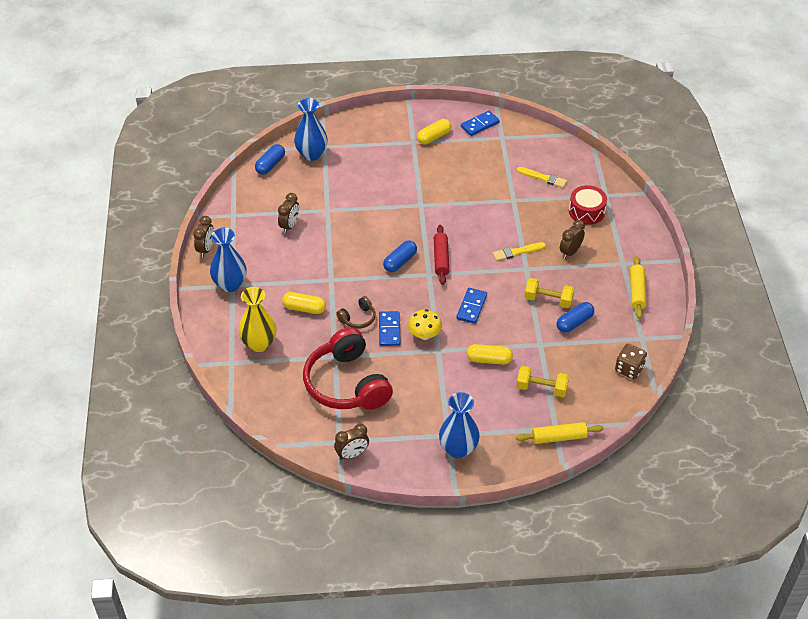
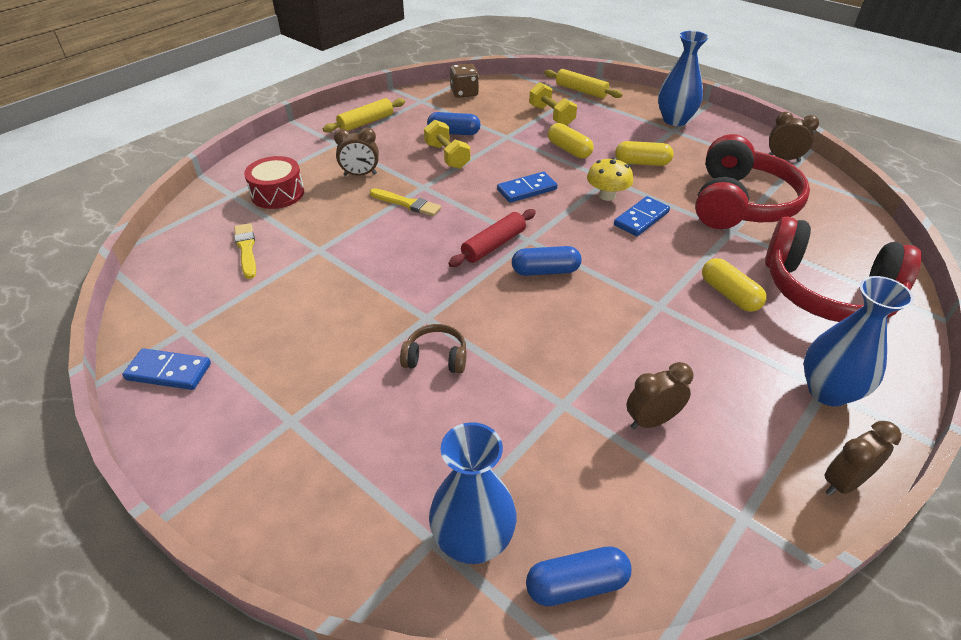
camera: 135 degrees left, 5 degrees down
yellow vase [238,287,277,352] -> red headphones [765,216,922,322]
brown headphones [336,296,376,329] -> brown headphones moved to [400,324,467,374]
yellow capsule [417,119,451,144] -> yellow capsule moved to [615,141,674,166]

